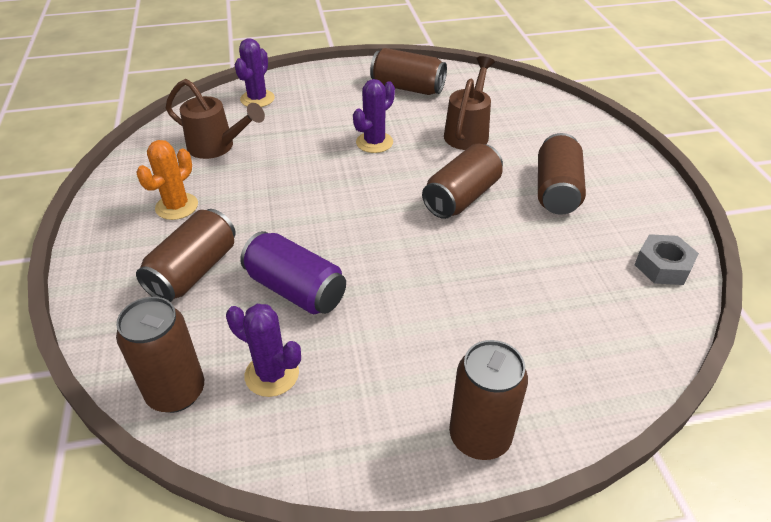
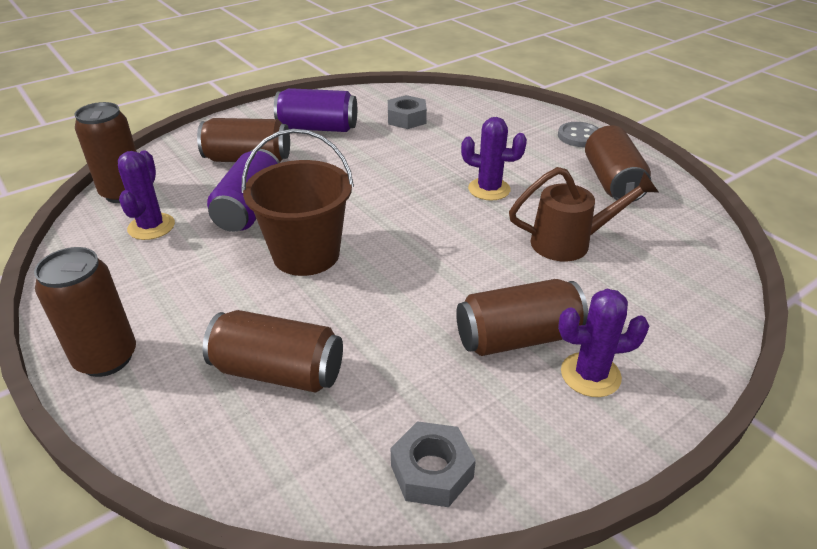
camera: 65 degrees right, 5 degrees down
orange cactus [136,140,198,220] -> purple can [274,88,357,132]
brown watering can [166,79,265,159] -> grey nut [388,95,427,129]
purple cactus [235,38,275,107] -> purple cactus moved to [558,289,649,397]
brown can [422,144,503,219] -> brown can moved to [203,310,343,393]
none -> brown bucket [241,129,354,276]
none -> grey button [558,122,598,147]

